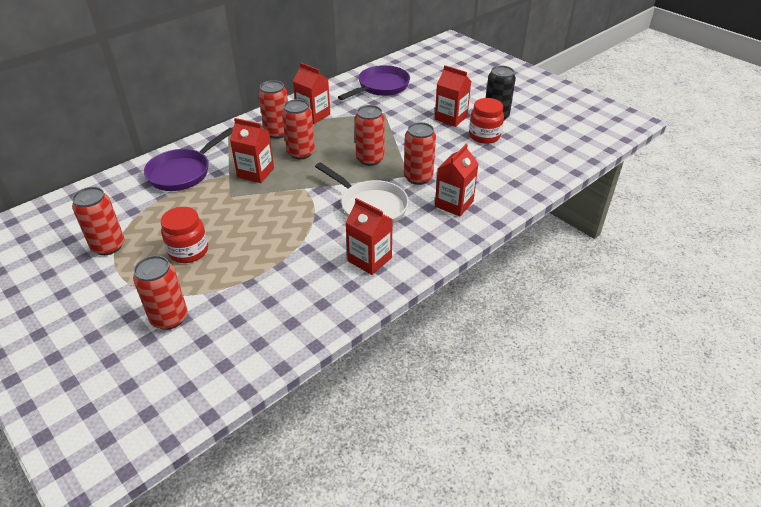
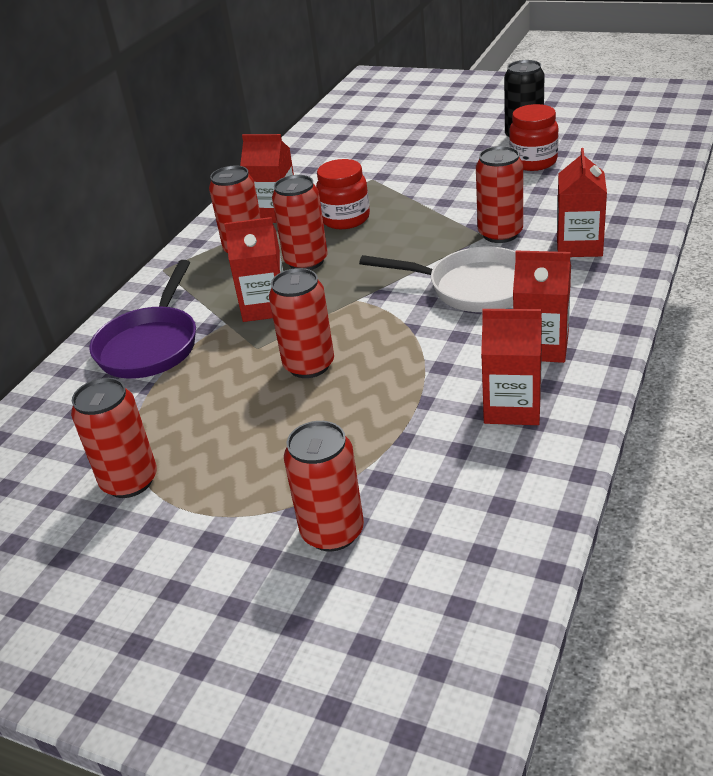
camera: 20 degrees left, 5 degrees down
red jar [161,207,208,263] -> red jar moved to [316,159,370,229]
purple pan [338,65,410,100] -> none
red can [355,105,385,166] -> red can moved to [269,268,334,378]
red carton [435,65,471,127] -> red carton moved to [481,309,542,425]

